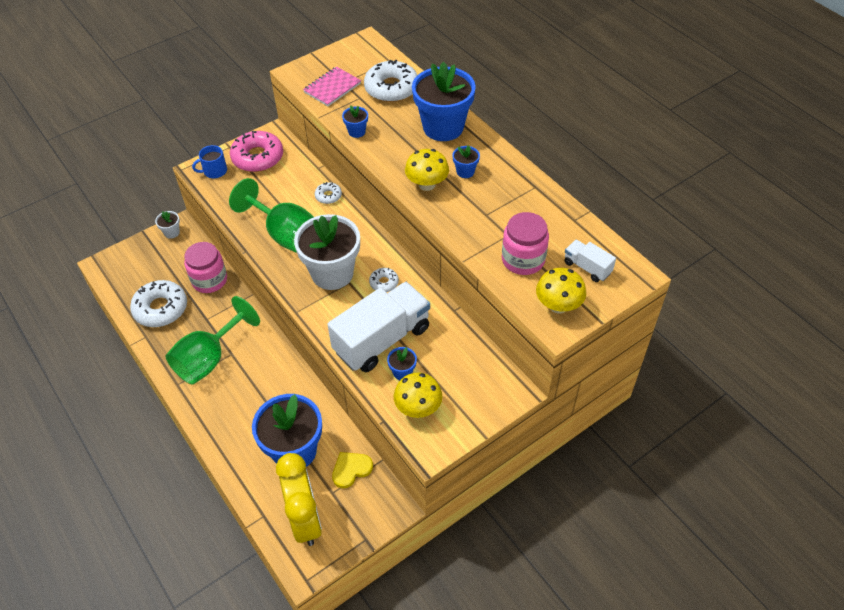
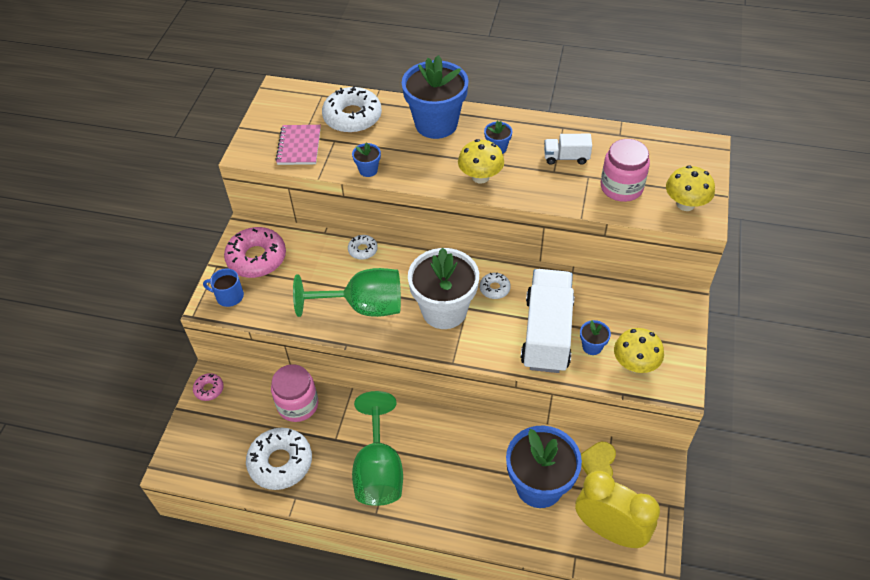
camera: 40 degrees left, 0 degrees up
white flower pot [155,211,180,239] -> pink donut [193,373,224,401]
blue mug [192,145,227,178] -> blue mug turned 75 degrees clockwise [203,268,244,307]
white truck [564,240,616,282] -> white truck moved to [544,134,592,165]

